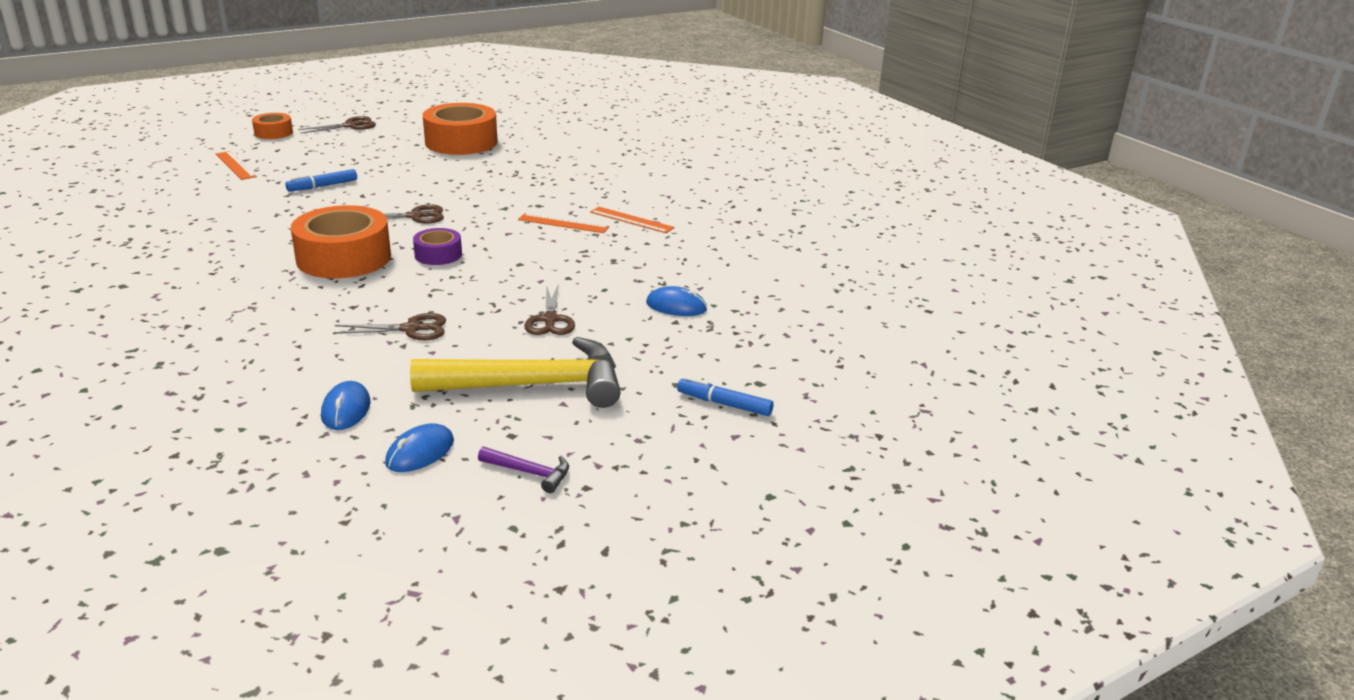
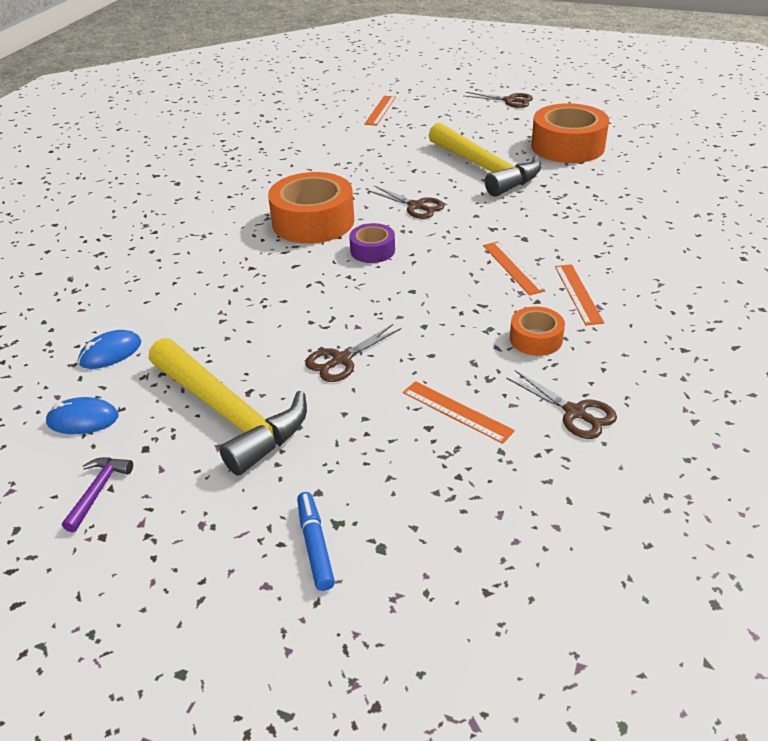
camera: 55 degrees right, 10 degrees up
orange tape [252,113,293,139] -> orange tape moved to [510,306,565,356]
blue marker [285,169,357,191] -> none
brown scissors [333,313,446,340] -> brown scissors moved to [506,370,617,439]
purple hammer [478,447,569,493] -> purple hammer turned 150 degrees counterclockwise [62,457,133,532]
blue mouse [646,286,707,316] -> orange ruler [403,381,515,444]
none -> yellow hammer [429,122,541,197]

